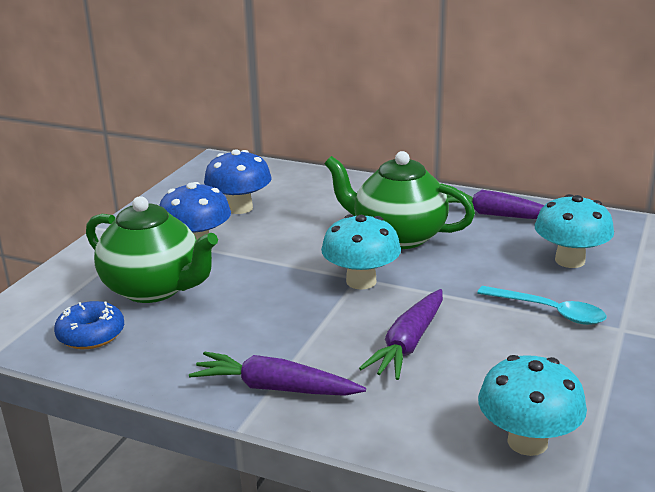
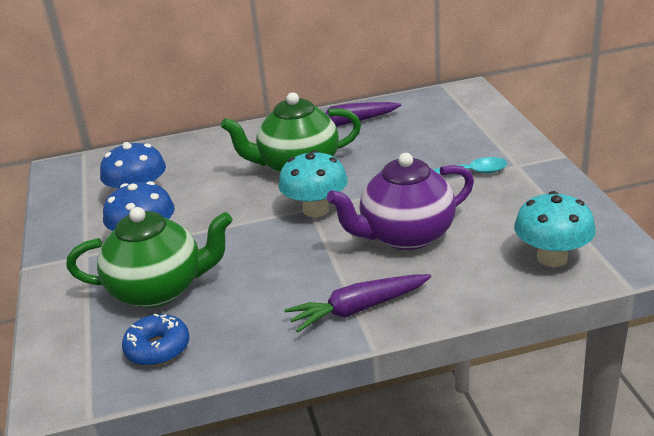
camera: 35 degrees left, 5 degrees up
purple carrot [359,289,443,380] -> purple teapot [327,153,474,250]
turquoise mushroom [535,194,614,268] -> none

